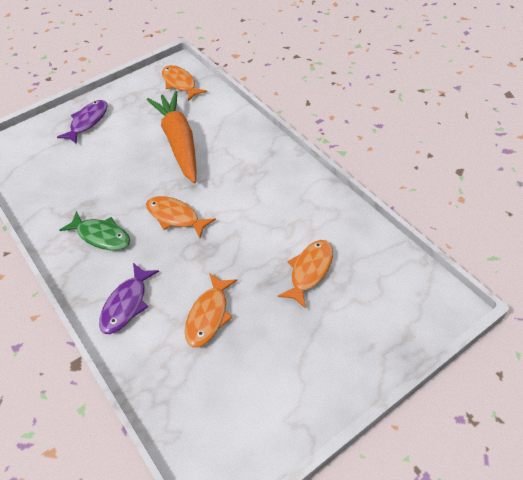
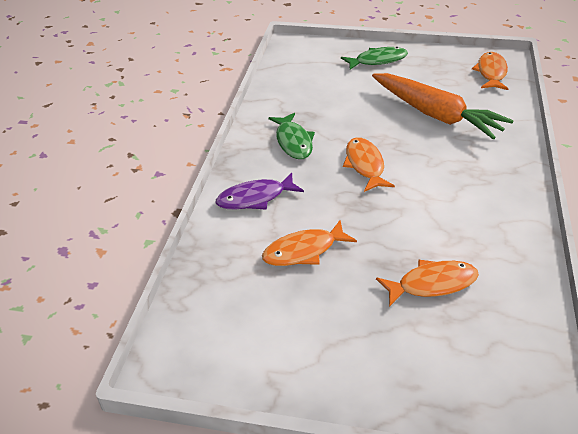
camera: 45 degrees right, 10 degrees down
purple fish [57,100,108,144] -> green fish [341,47,408,70]
orange carrot [147,91,196,183] -> orange carrot turned 105 degrees clockwise [372,73,514,139]

